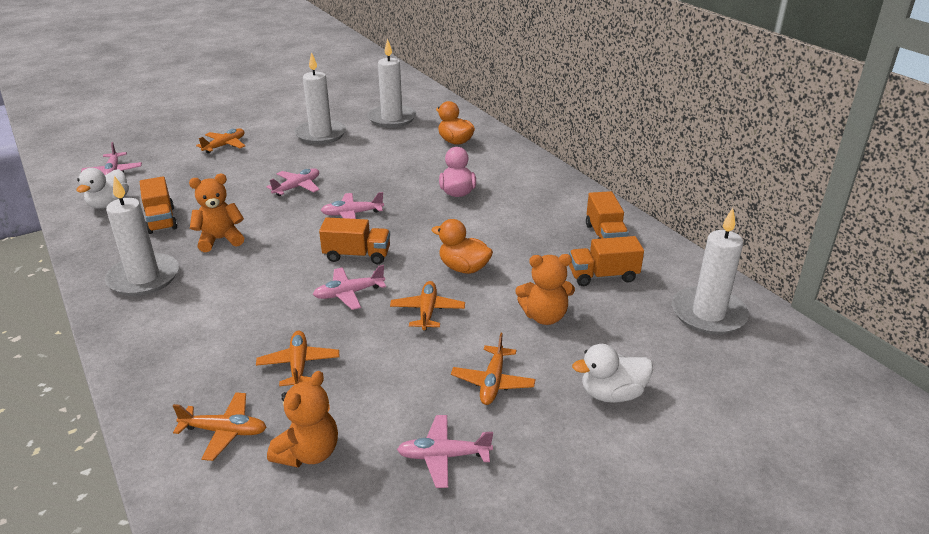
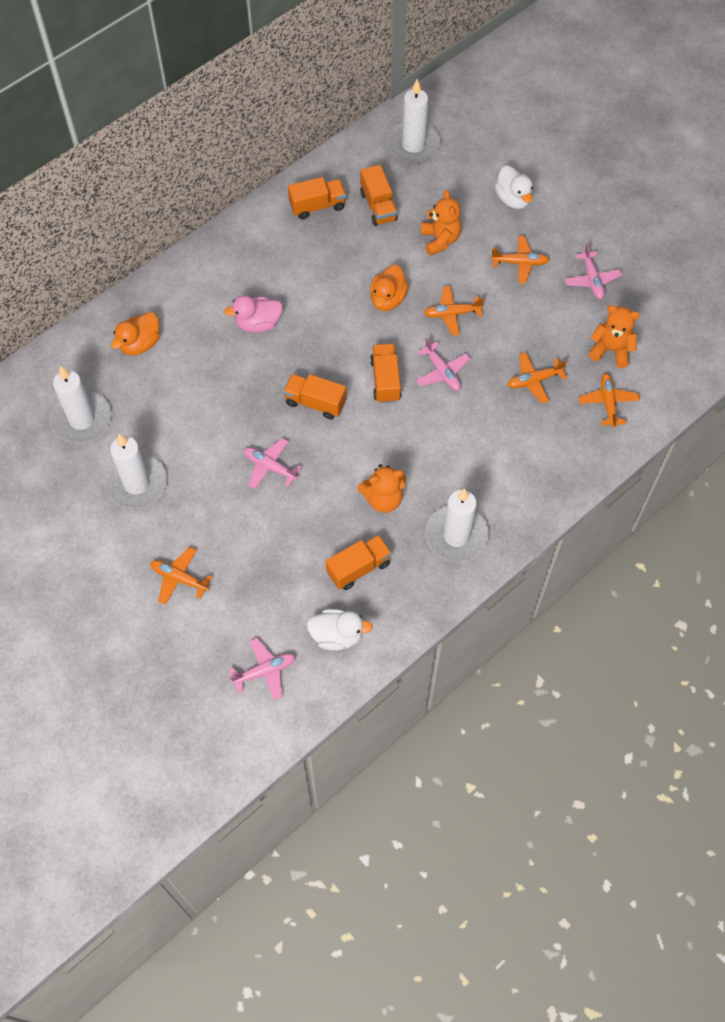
camera: 100 degrees left, 30 degrees up
orange teddy bear [189,174,244,252] -> orange teddy bear turned 75 degrees counterclockwise [357,464,406,513]
pink plane [321,192,384,219] -> orange truck [283,374,346,420]

